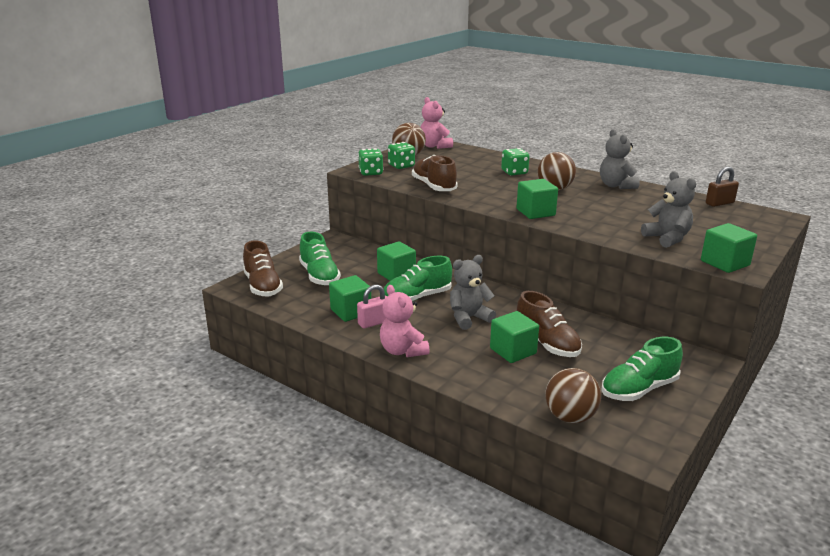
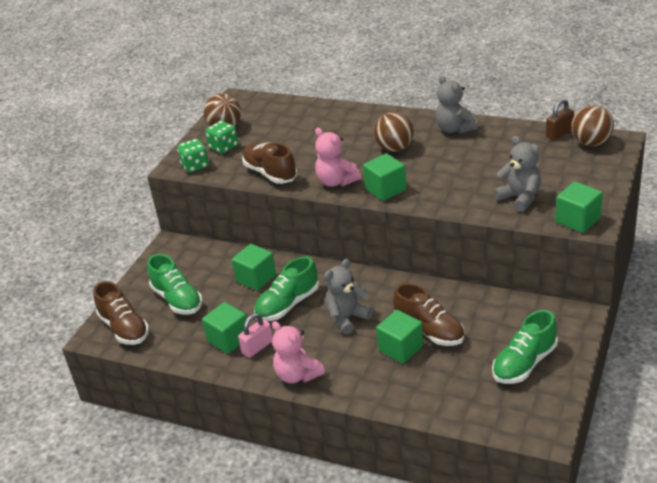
camera: 10 degrees left, 10 degrees up
pink teddy bear [421,97,453,149] -> pink teddy bear moved to [315,128,361,187]
green dice [501,148,530,175] -> none
brown ball [545,368,601,423] -> brown ball moved to [571,105,614,146]

